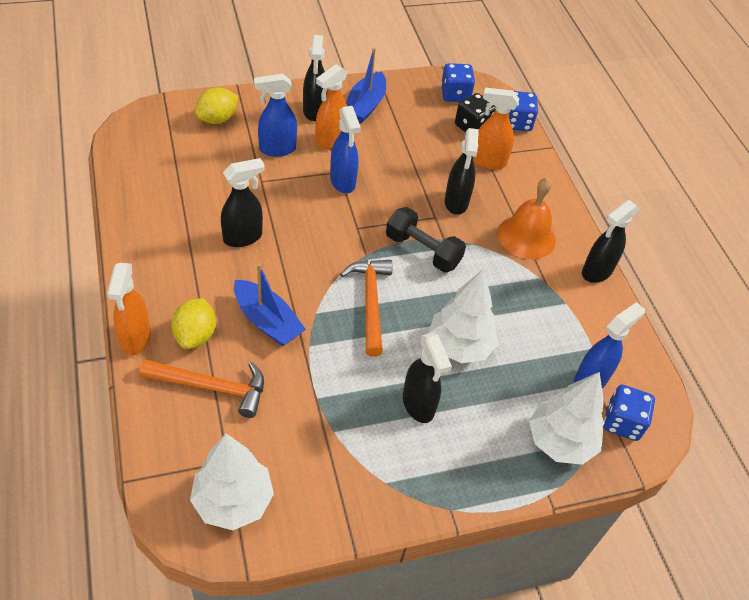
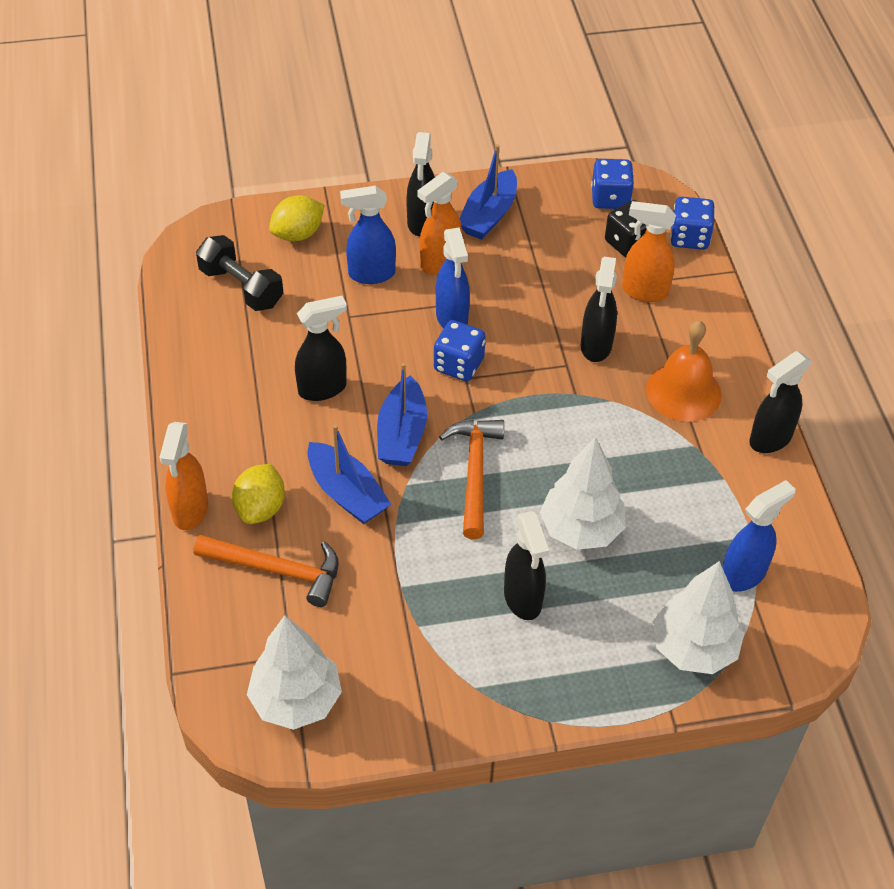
camera: 10 degrees right, 0 degrees up
black dumbbell [386,207,466,272] -> black dumbbell moved to [196,235,284,311]
blue dice [604,385,655,441] -> blue dice moved to [434,320,486,381]
none -> blue boat [377,363,427,466]

